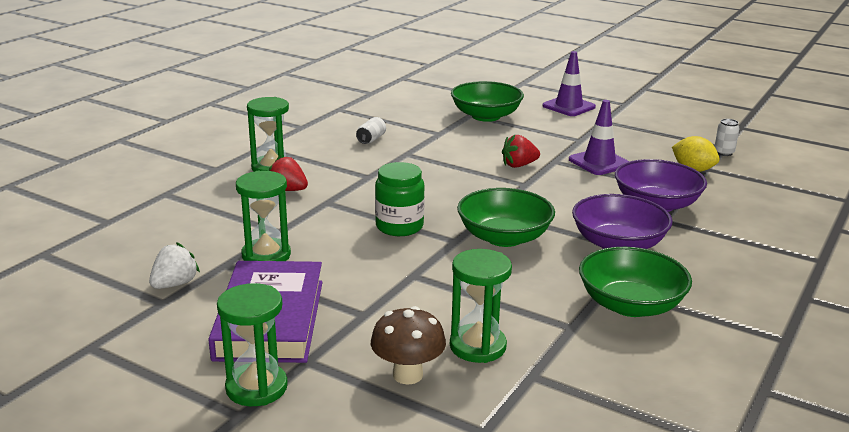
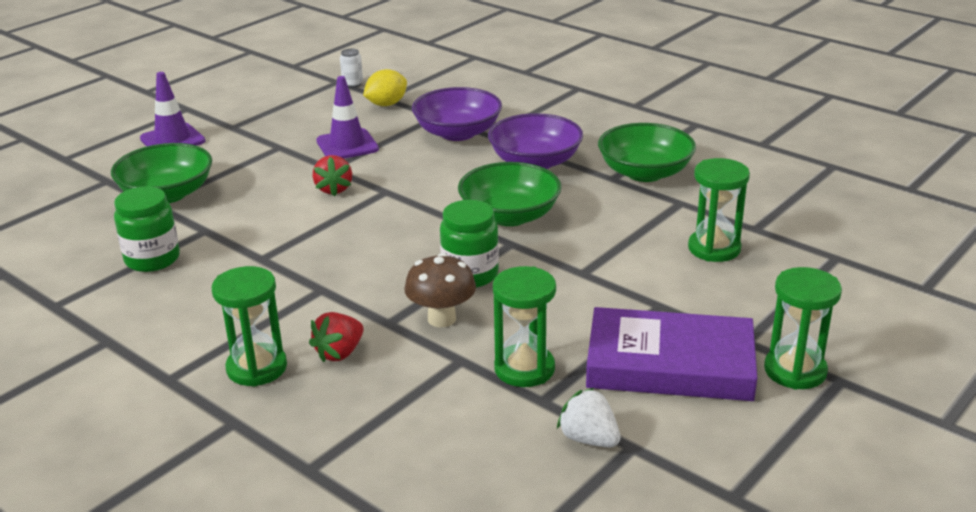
camera: 80 degrees left, 5 degrees up
white can [356,117,386,144] -> none
brown mushroom [371,306,446,385] -> brown mushroom moved to [404,253,476,327]
none -> green jar [114,186,180,272]

